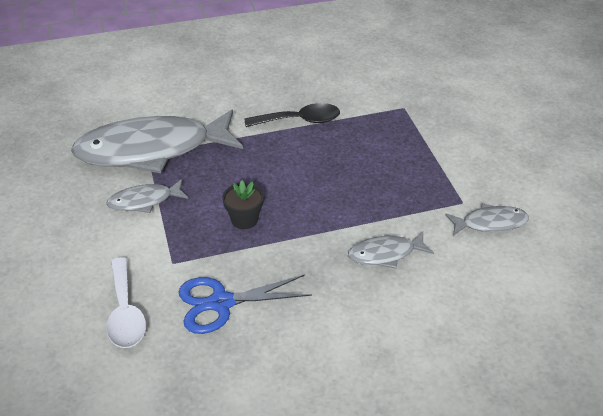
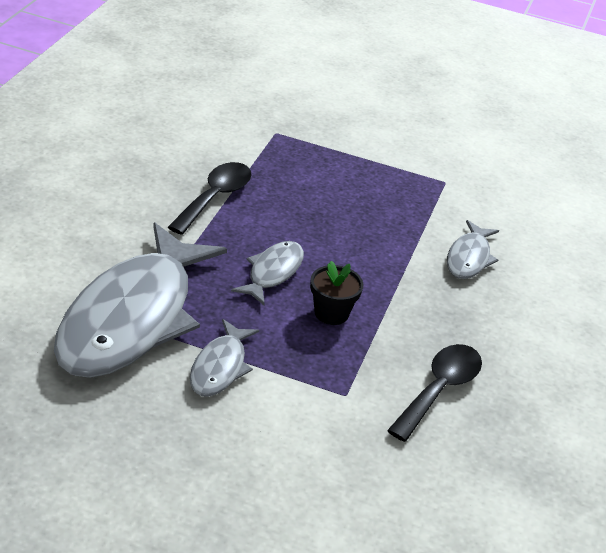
camera: 60 degrees left, 5 degrees down
white spoon [106,257,146,348] -> none
blue scissors [178,275,312,334] -> black spoon [387,344,482,442]
grey fish [445,203,529,236] -> grey fish moved to [231,241,304,305]

